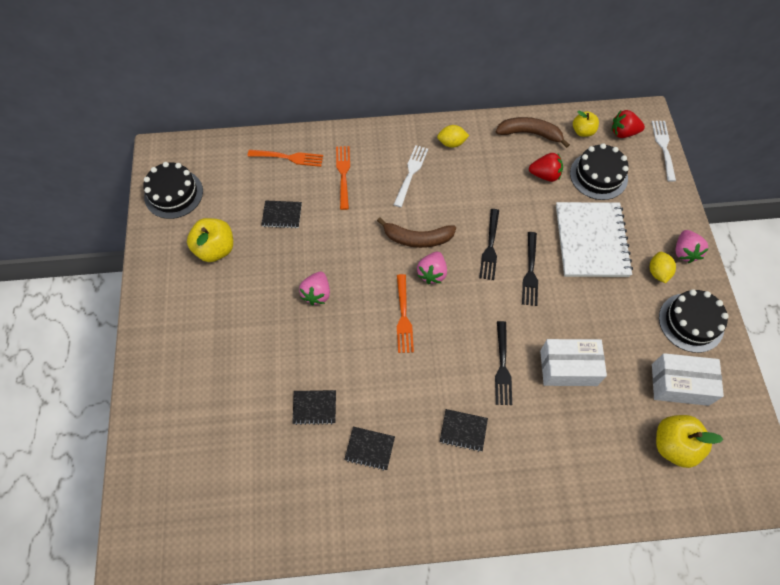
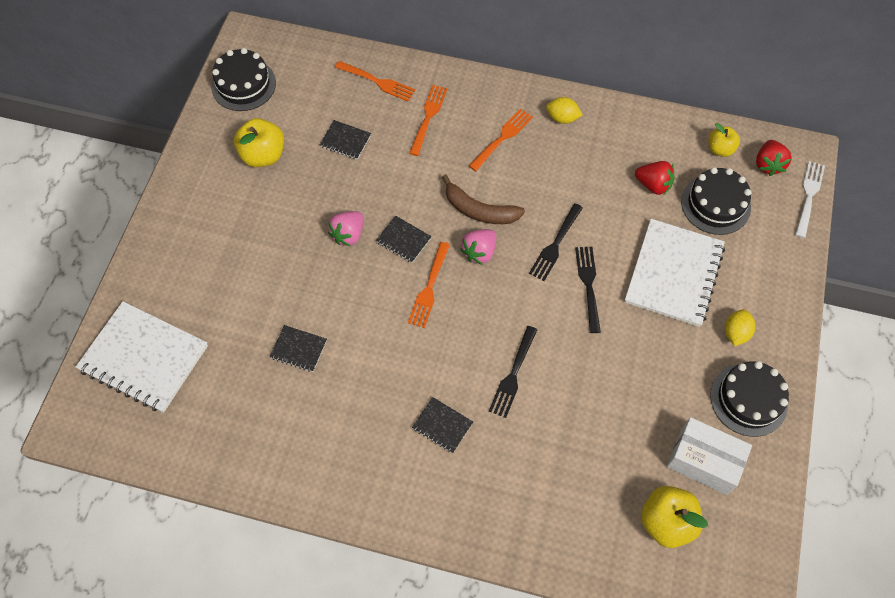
camera: 20 degrees right, 0 degrees up
black notebook [344,427,395,471] -> black notebook moved to [376,216,432,263]
white fork [394,145,428,207] -> orange fork [469,108,533,171]
brown banana [496,117,570,148] -> none
black fork [522,232,538,306] -> black fork turned 150 degrees clockwise [575,247,601,333]
white box [540,339,607,386] -> none
red strawberry [612,110,645,138] -> red strawberry turned 105 degrees counterclockwise [756,140,792,176]
pink strawberry [675,230,709,263] -> none
none -> white notebook [76,301,208,413]

